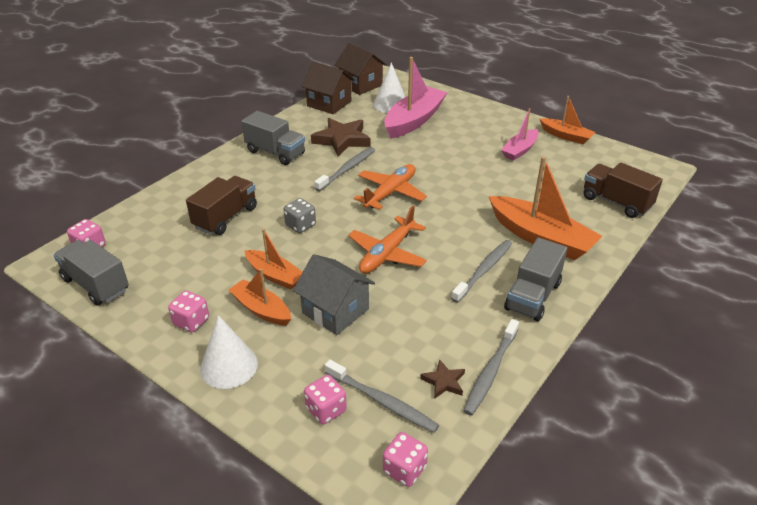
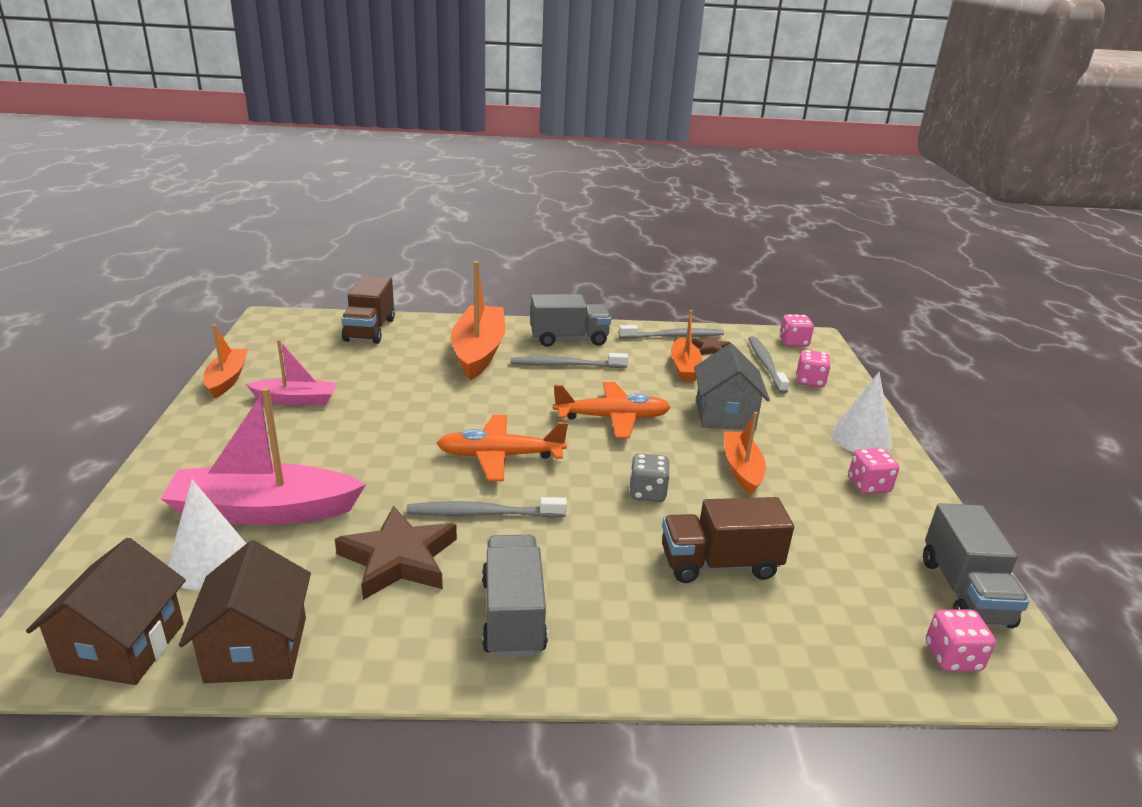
camera: 130 degrees left, 10 degrees down
orange boat [229,268,291,326] -> orange boat moved to [671,310,702,381]

